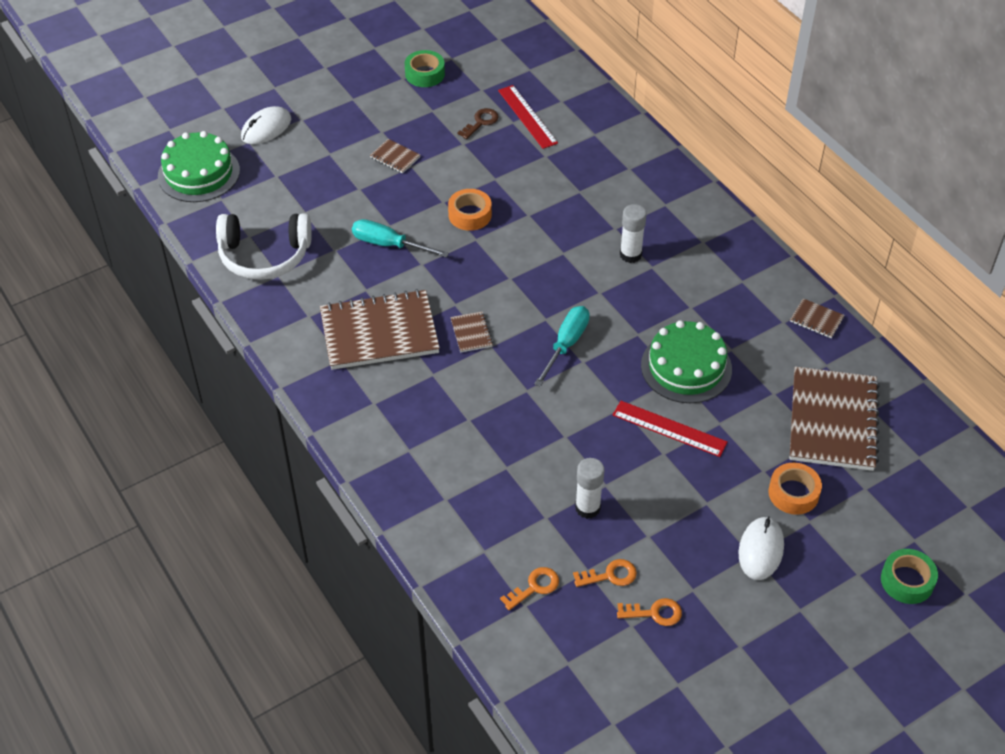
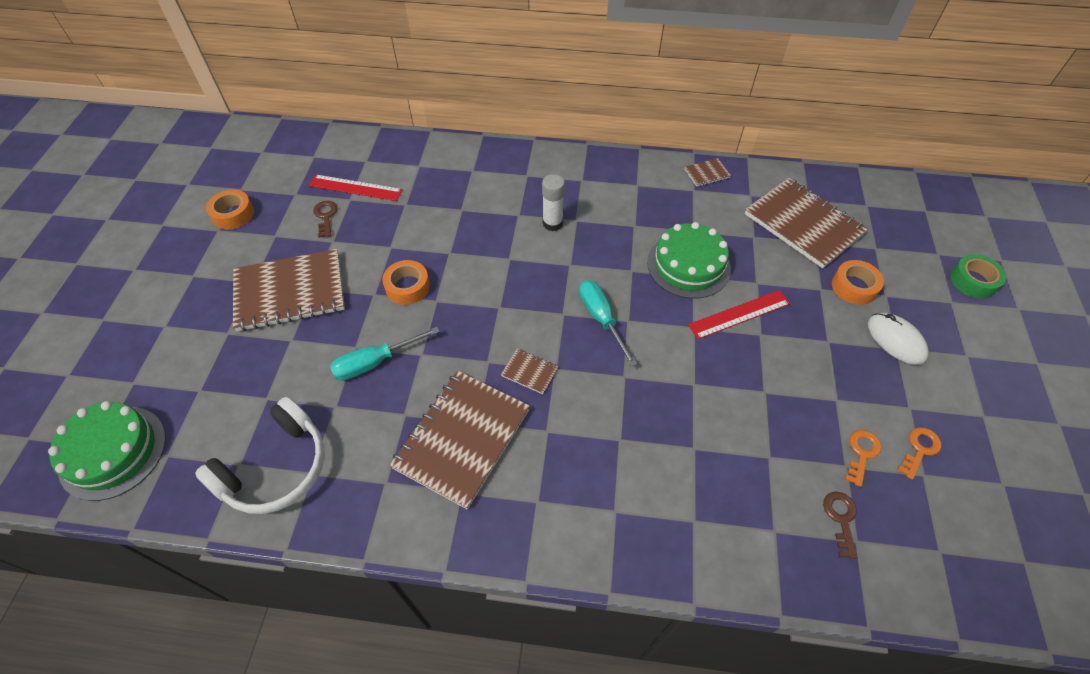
camera: 50 degrees left, 5 degrees up
white mouse [241,106,291,144] -> none
brown notebook [370,139,420,173] -> brown notebook [233,249,345,331], size x2.40
green tape [405,50,445,87] -> orange tape [206,190,254,229]
orange key [500,567,559,610] -> brown key [823,491,858,559]
white glue stick [575,458,605,519] -> none

